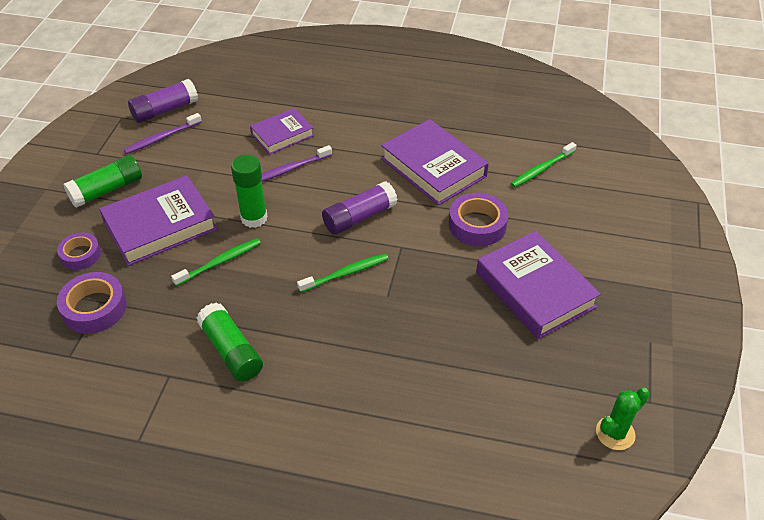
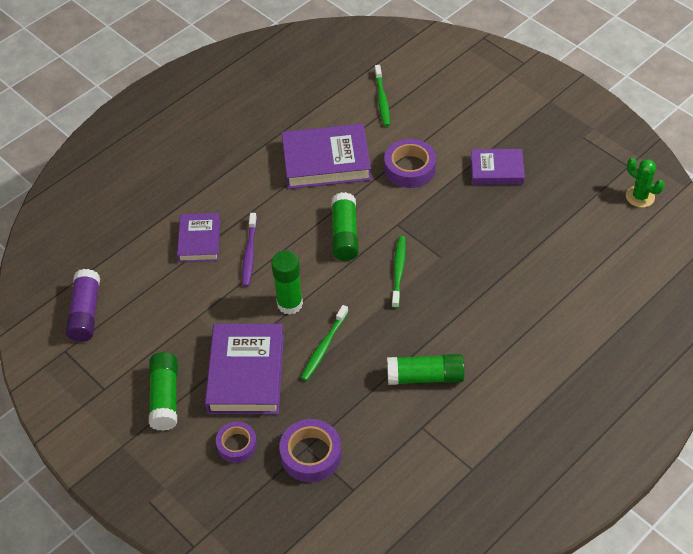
camera: 55 degrees left, 5 degrees up
purple toothbrush [124,113,202,154] -> none
green toothbrush [171,238,261,286] -> green toothbrush turned 150 degrees counterclockwise [301,305,348,381]
purple glue stick [322,181,398,235] -> green glue stick [331,192,359,261]
purple book [476,231,601,339] -> purple book [471,149,525,185], size x0.61
green cactus [596,388,650,450] -> green cactus turned 45 degrees counterclockwise [626,158,665,208]

